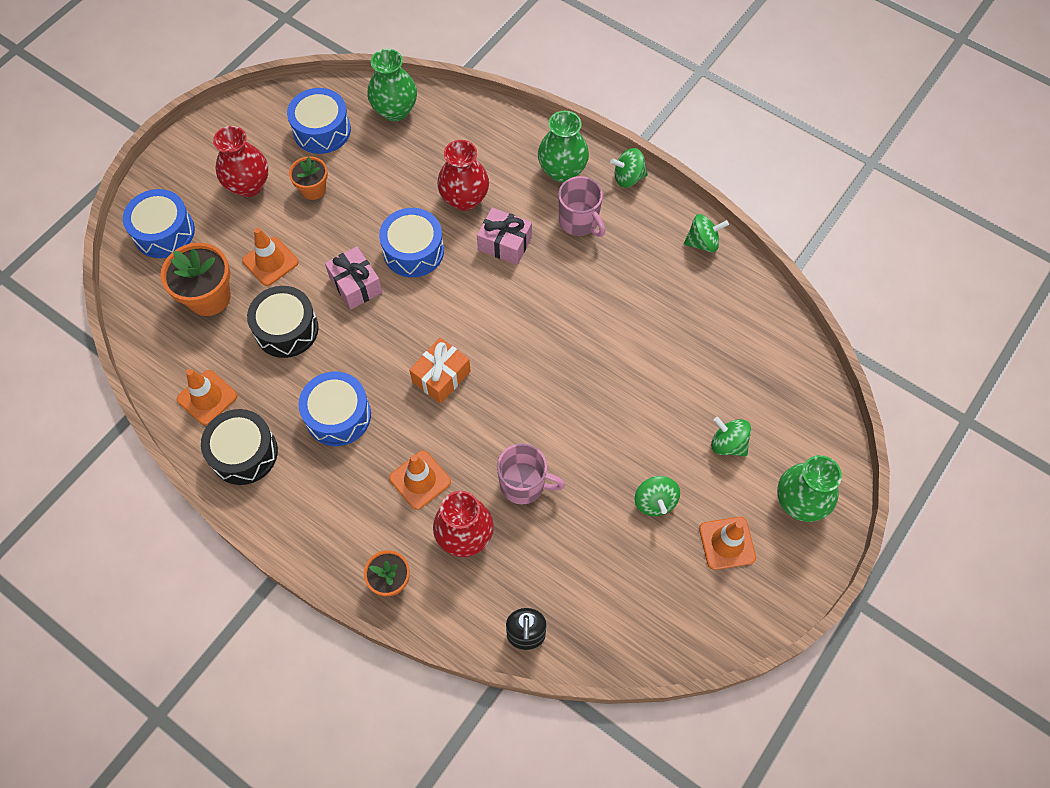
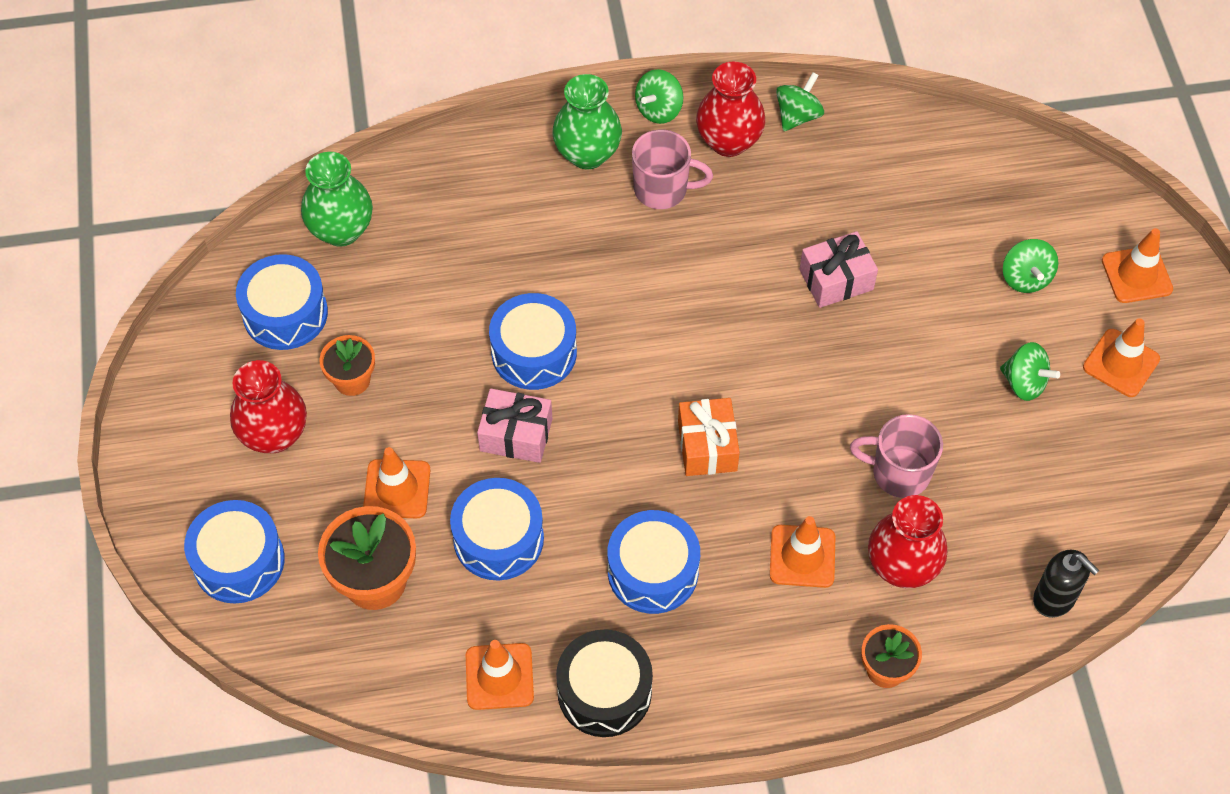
camera: 45 degrees left, 5 degrees down
black drum [247,286,319,358] -> blue drum [450,478,544,580]
red vase [437,140,489,211] -> red vase moved to [696,62,765,157]
pink gift [477,208,532,265] -> pink gift moved to [799,231,878,308]
pink mug [497,443,565,505] -> pink mug turned 135 degrees counterclockwise [850,414,943,498]
green spinning top [711,417,751,457] -> green spinning top turned 90 degrees counterclockwise [1003,239,1058,293]
green vase [777,455,842,522] -> orange traffic cone [1102,228,1173,303]

